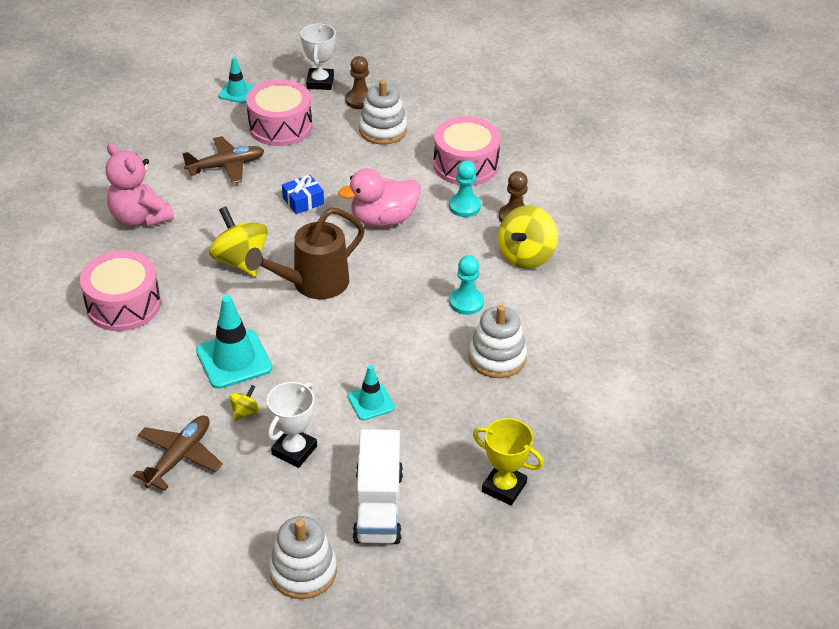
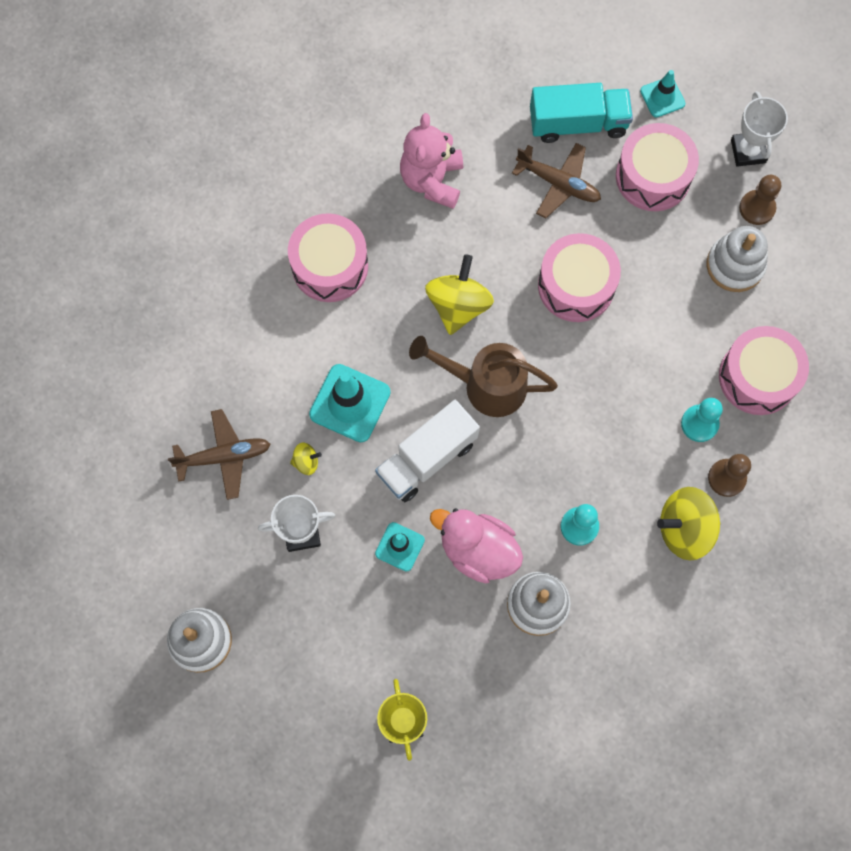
camera: 50 degrees right, 30 degrees up
blue gift [282,175,324,214] -> pink drum [538,233,621,322]
white trophy [301,24,336,90] -> white trophy turned 60 degrees counterclockwise [731,91,788,167]
pink duck [338,168,421,227] -> pink duck moved to [430,509,523,583]
white truck [353,429,403,544] -> white truck moved to [375,400,480,502]
none -> turquoise truck [530,83,633,143]

